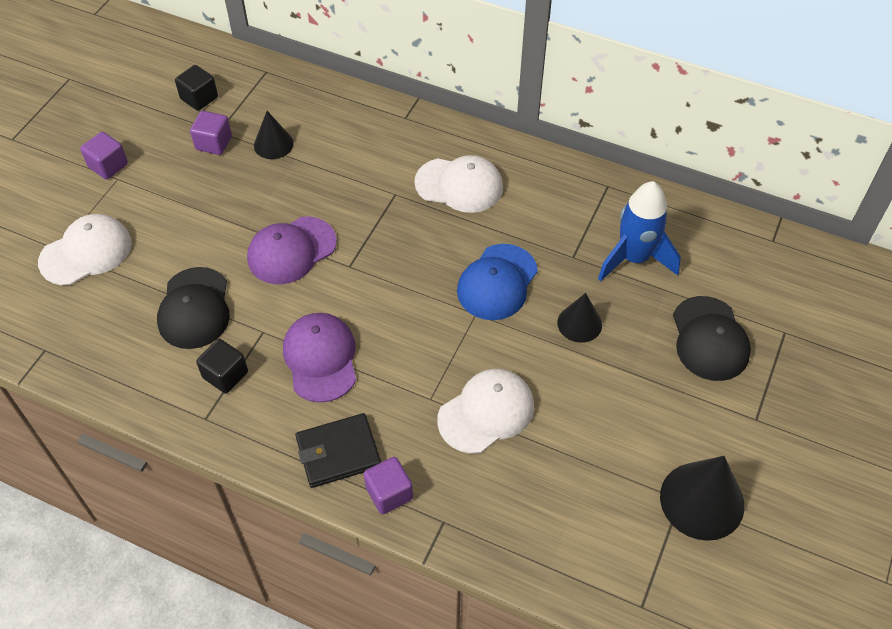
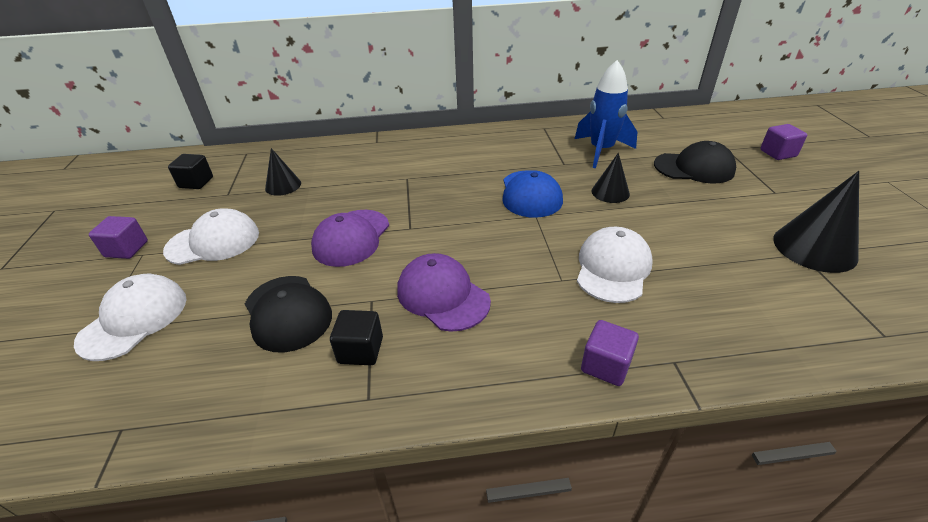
camera: 30 degrees left, 15 degrees down
purple cube [190,111,232,155] -> purple cube moved to [760,124,807,160]
black wallet [295,413,381,488] -> none
white cap [415,155,503,213] -> white cap moved to [163,208,259,265]
black cap [673,296,751,381] -> black cap turned 45 degrees counterclockwise [654,141,736,183]

